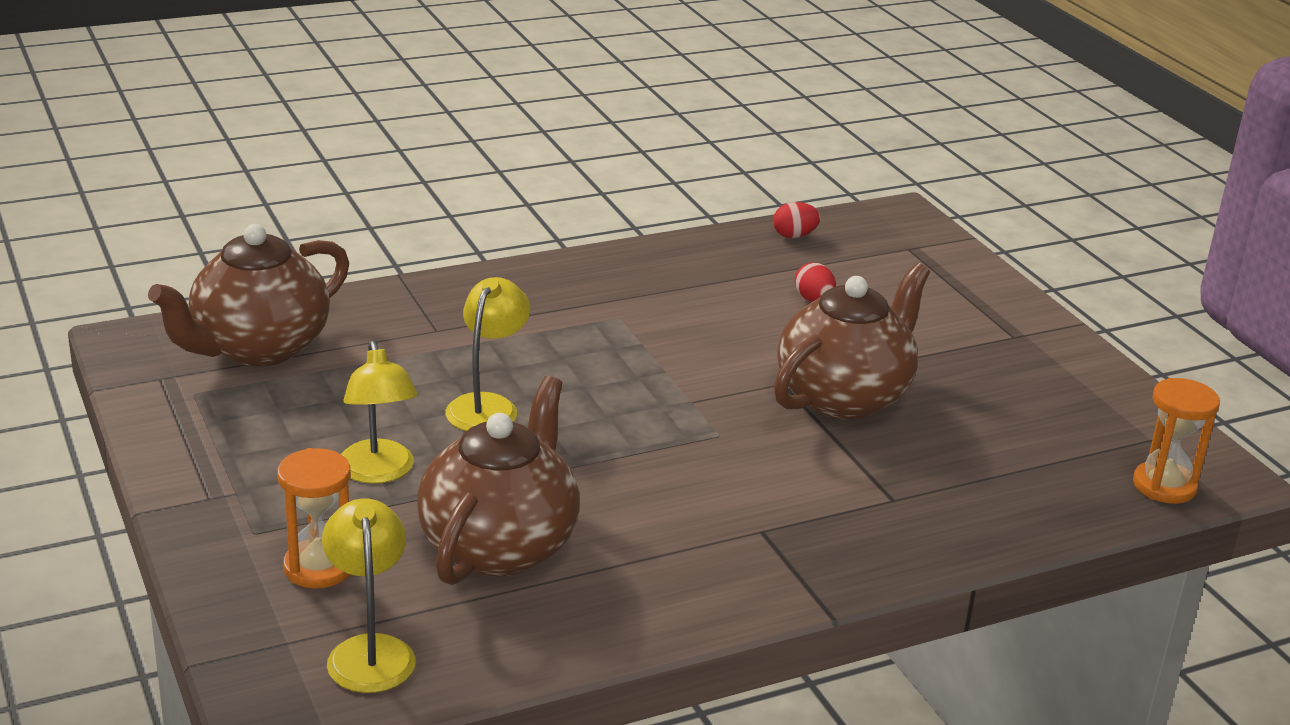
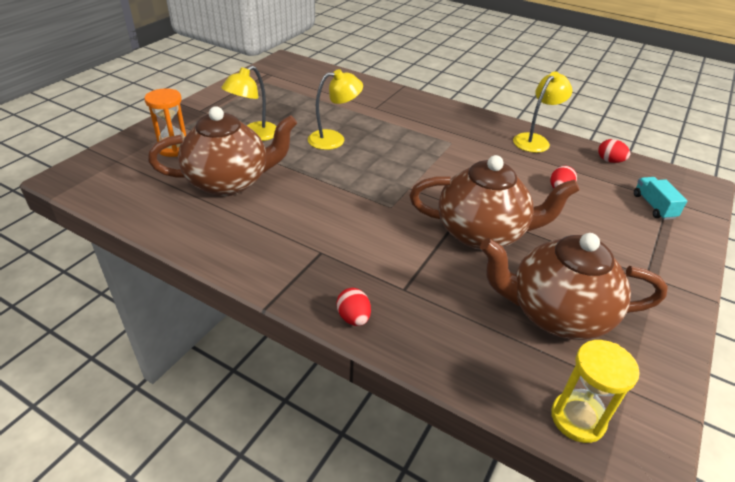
camera: 55 degrees right, 10 degrees up
brown teapot [148,224,349,366] -> brown teapot moved to [480,233,668,340]
yellow lamp [322,498,416,693] -> yellow lamp moved to [513,72,572,153]
orange hourglass [1133,378,1220,504] -> yellow hourglass [551,340,640,443]
none -> red egg [336,288,371,326]
none -> turquoise truck [634,177,688,220]

